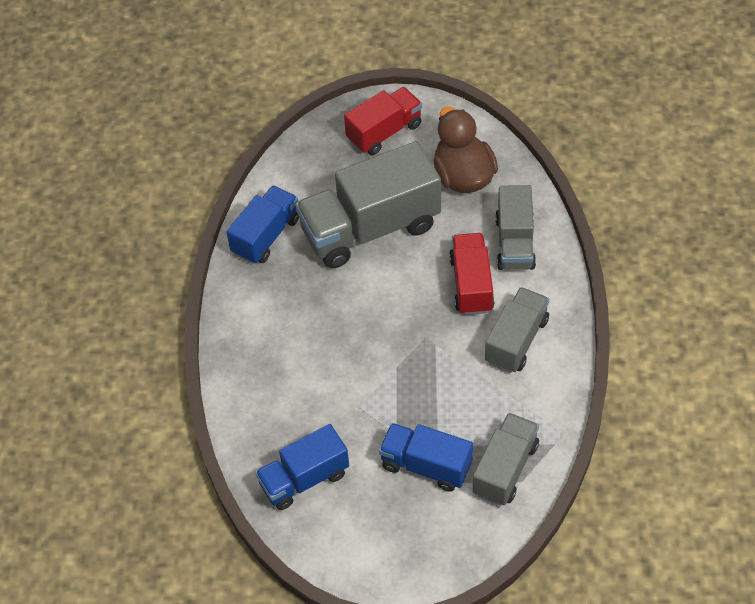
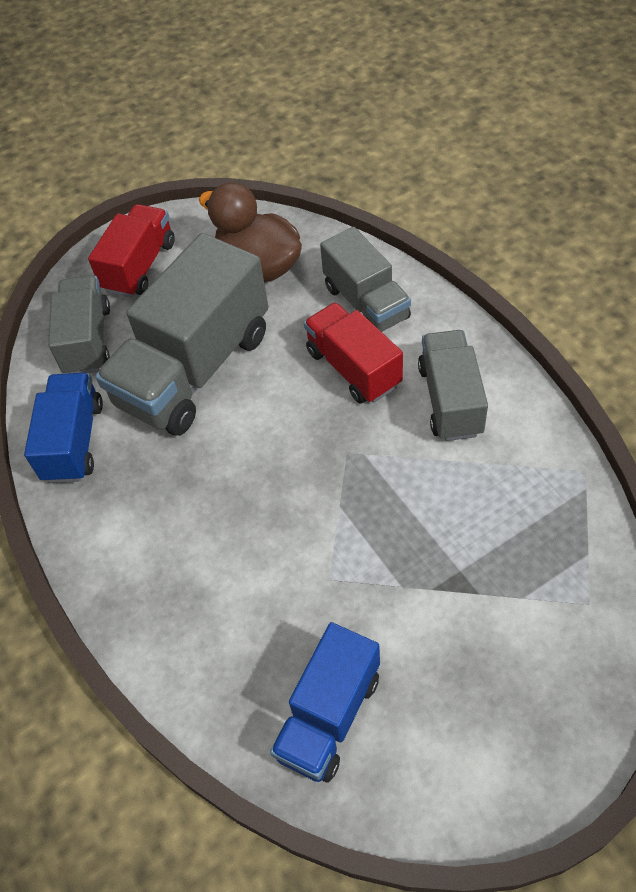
camera: 30 degrees left, 0 degrees up
blue truck [379,423,473,491] -> none
grey truck [473,413,539,506] -> grey truck moved to [48,275,110,373]

